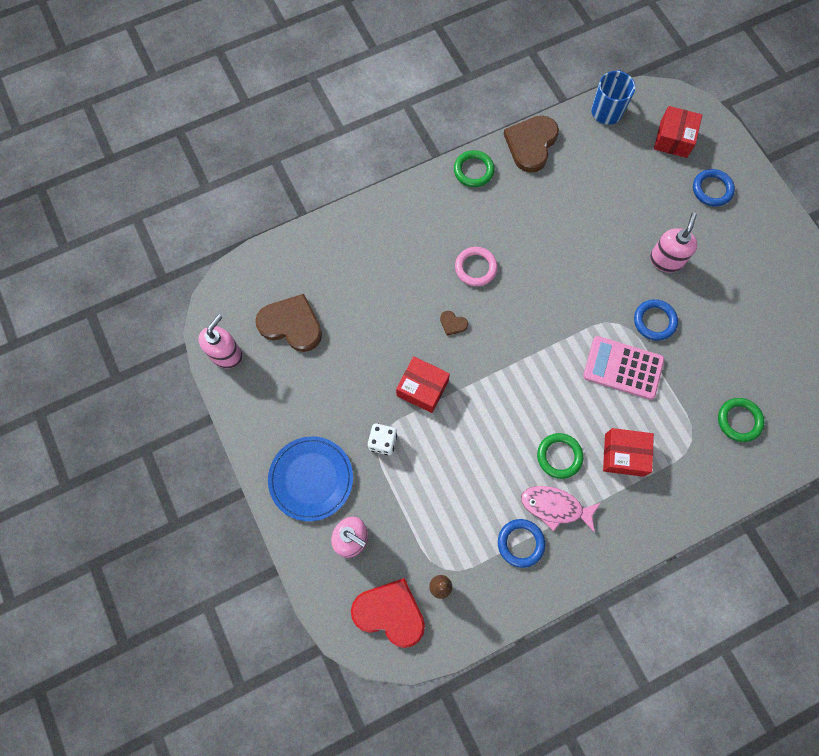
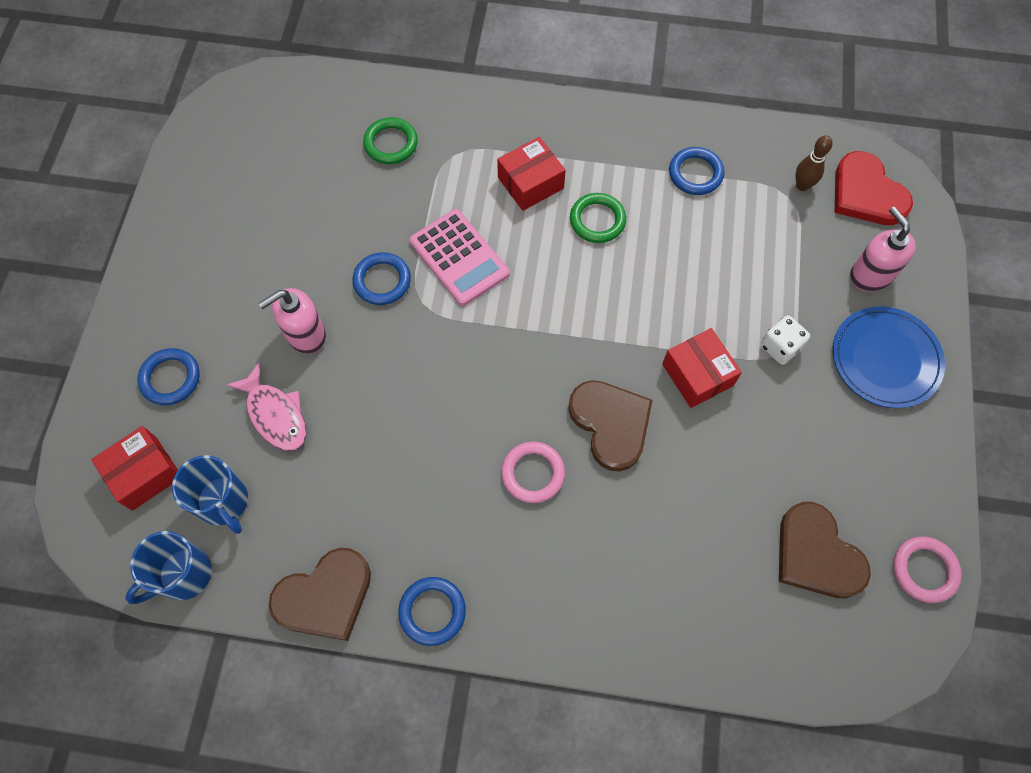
camera: 145 degrees left, 5 degrees down
pink soap dispenser [198,314,242,368] -> pink ring [893,536,962,603]
brown heart [440,311,468,335] -> brown heart [568,380,653,471], size x2.32
green ring [454,150,495,187] -> blue ring [398,577,466,646]
pink fish [521,486,600,533] -> pink fish moved to [226,362,307,451]
red box [603,428,654,477] -> red box turned 75 degrees counterclockwise [497,137,566,211]
none -> blue mug [172,455,248,534]

